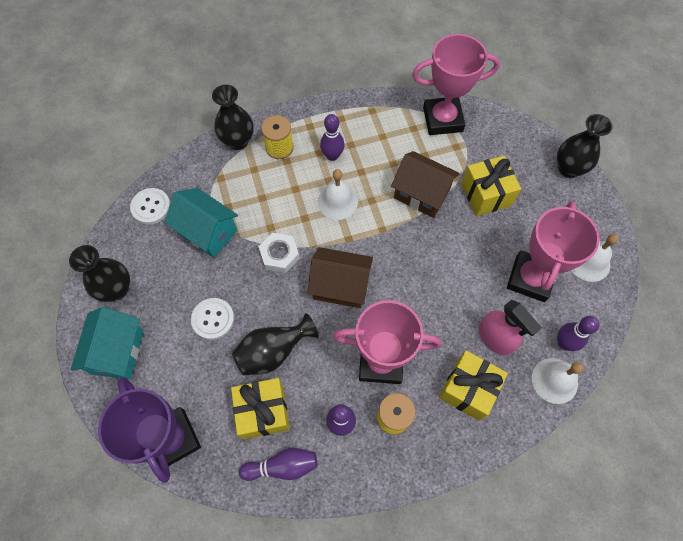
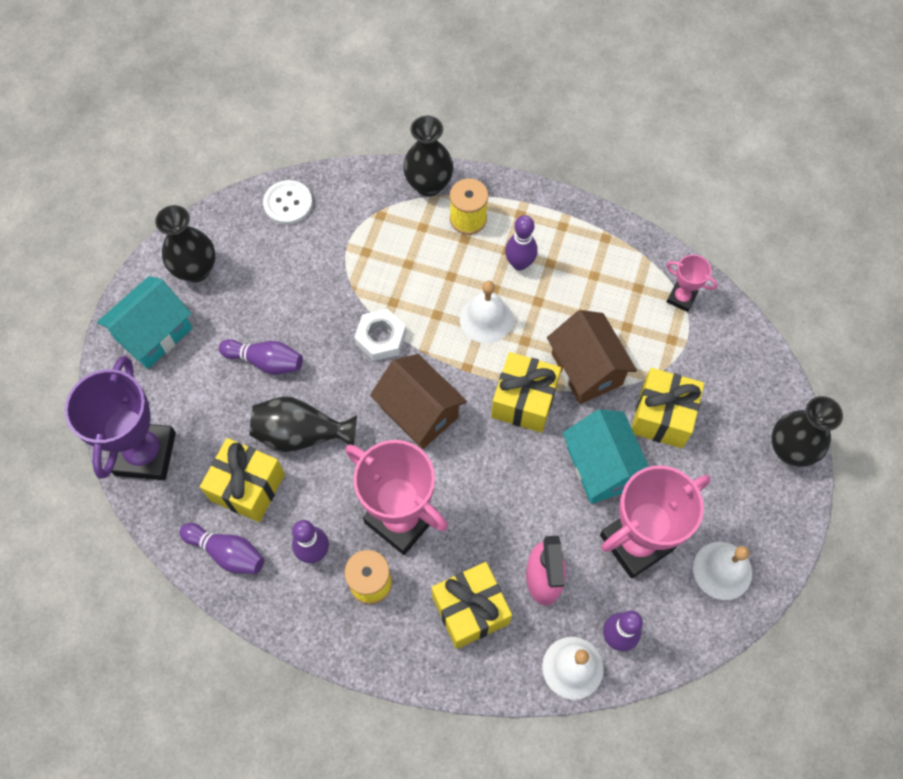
camera: 35 degrees right, 0 degrees up
turquoise house [165,188,238,258] -> turquoise house moved to [563,409,649,504]
white button [191,298,234,340] -> purple bowling pin [219,339,303,374]
pink trophy [412,34,500,135] -> pink trophy [666,255,718,312], size x0.48
none -> yellow gift [491,352,561,433]

